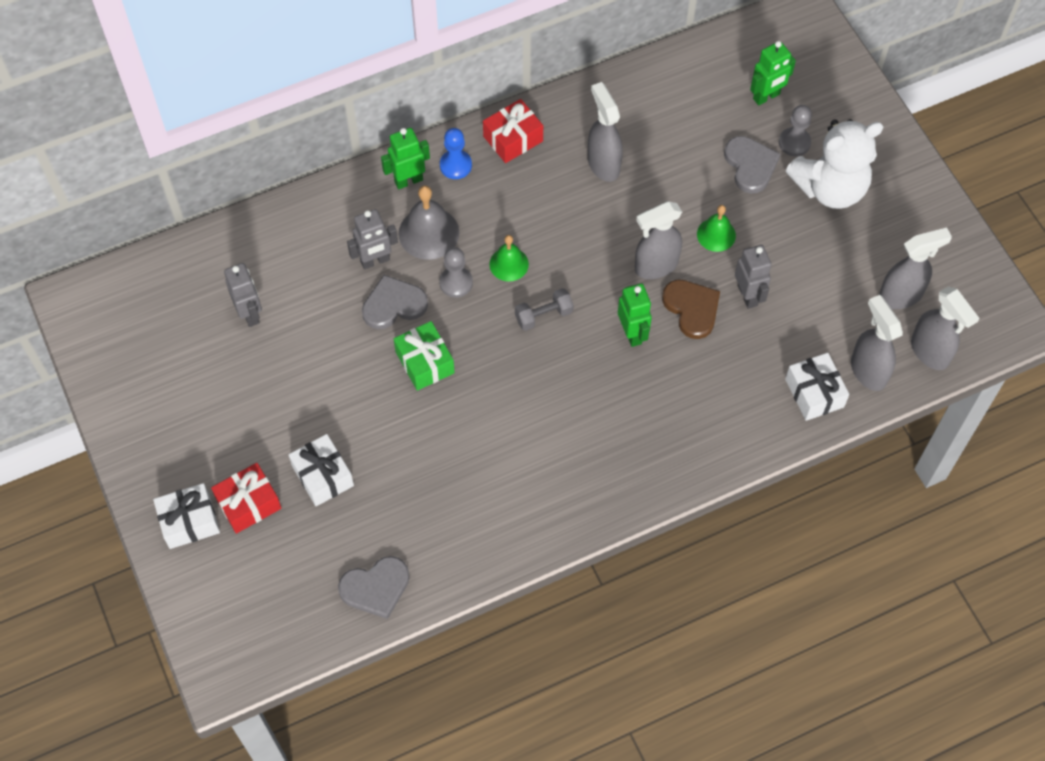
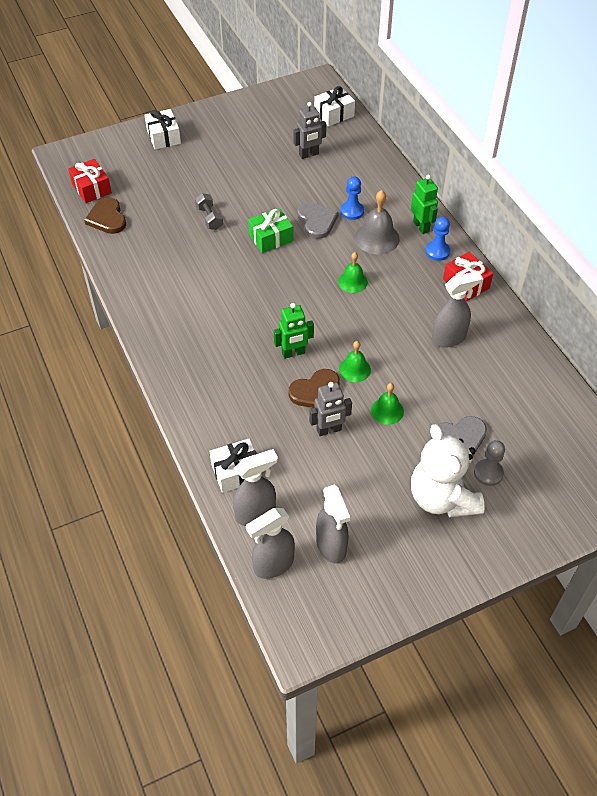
camera: 90 degrees right, 10 degrees down
red gift [211,463,282,534] -> red gift moved to [68,159,112,203]
white gift [289,434,354,506] -> white gift moved to [314,86,355,127]
grey heart [338,556,410,619] -> brown heart [84,197,126,234]
grey robot [347,209,398,269] -> blue pawn [340,176,364,220]
grey pawn [439,247,473,298] -> none
grey dumbbell [515,288,574,331] -> grey dumbbell moved to [195,193,223,230]
grey spray bottle [635,201,682,279] -> green bell [339,341,371,382]
green robot [750,41,796,105] -> none

